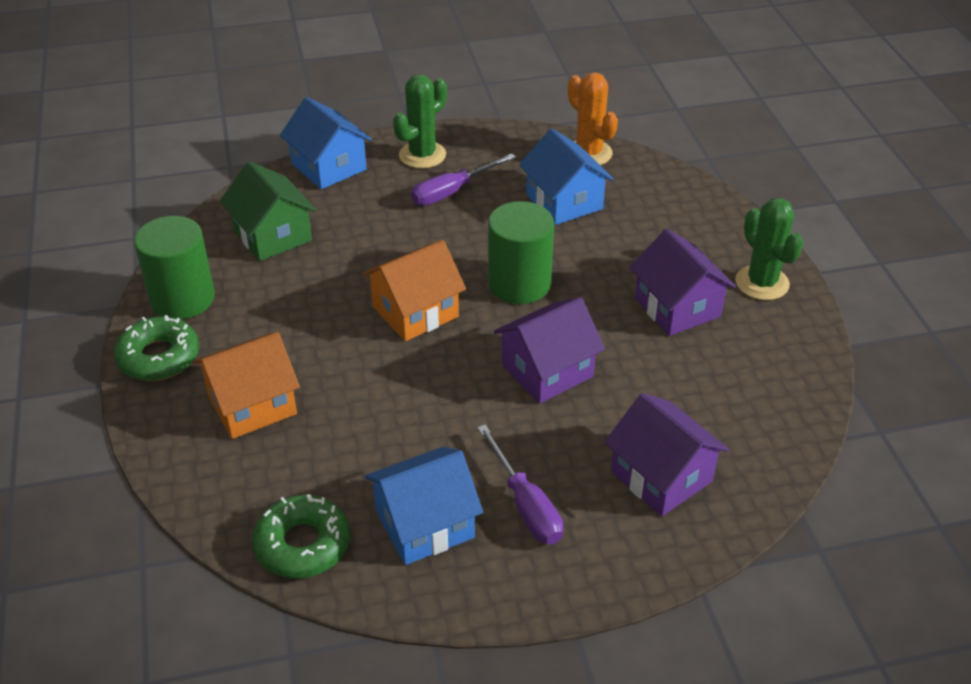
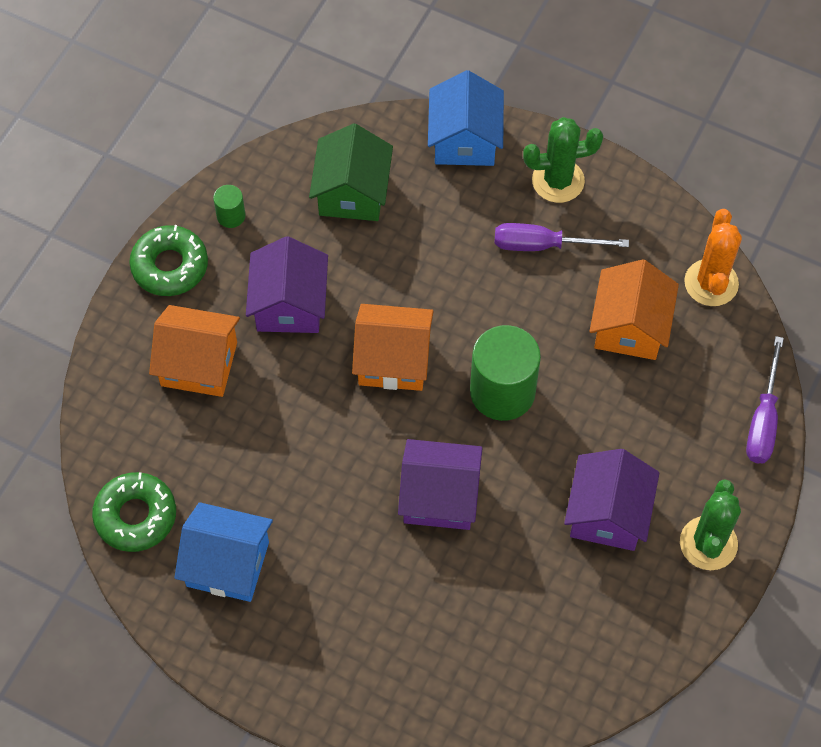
camera: 40 degrees right, 20 degrees up
green cylinder [134,216,215,320] -> green cylinder [213,185,246,228], size x0.46
purple screwdriver [477,424,563,544] -> purple screwdriver moved to [746,336,784,463]
blue house [519,129,614,225] -> orange house [589,259,679,360]
purple house [604,393,729,516] -> purple house moved to [246,236,328,333]

